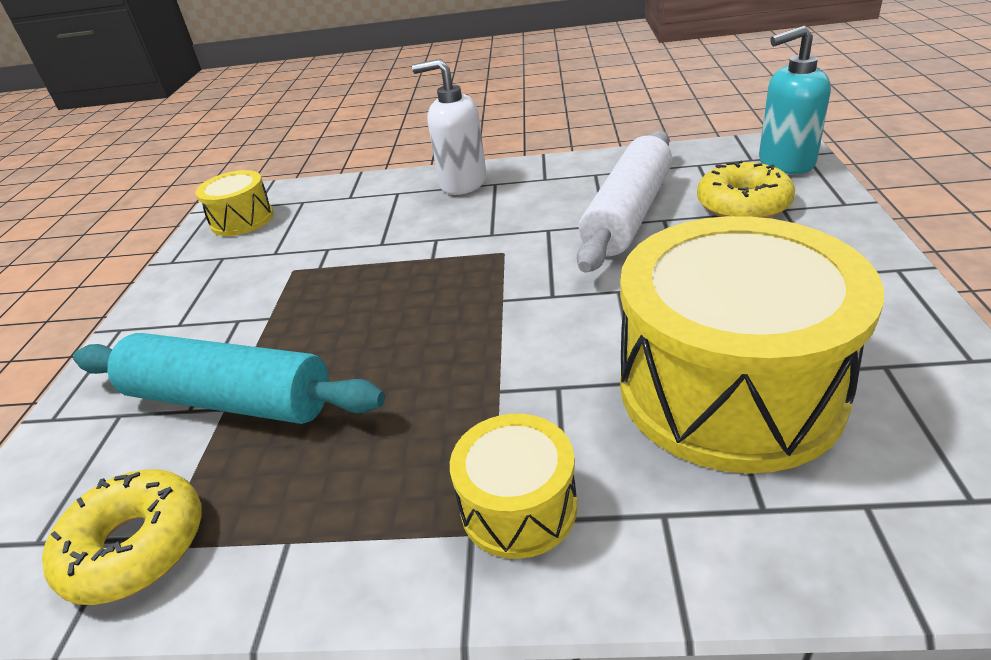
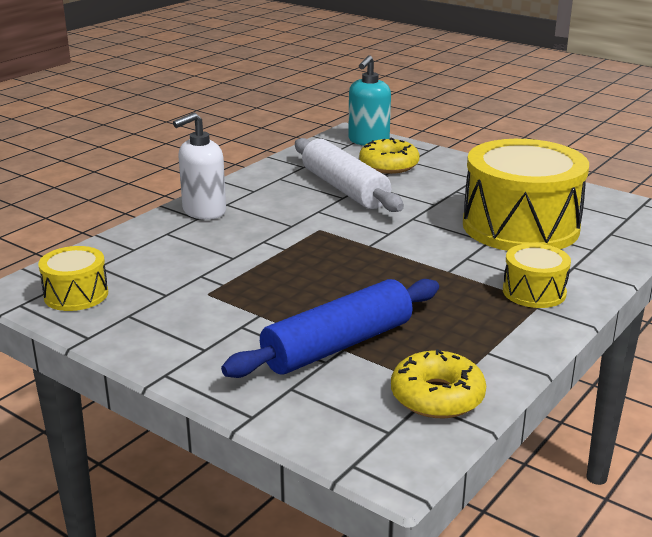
camera: 60 degrees left, 10 degrees down
turquoise rolling pin [73,333,385,424] -> blue rolling pin [221,279,439,378]

